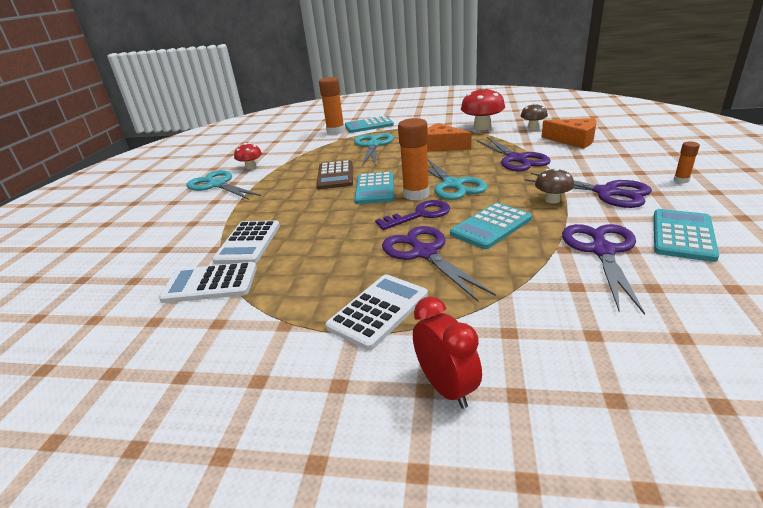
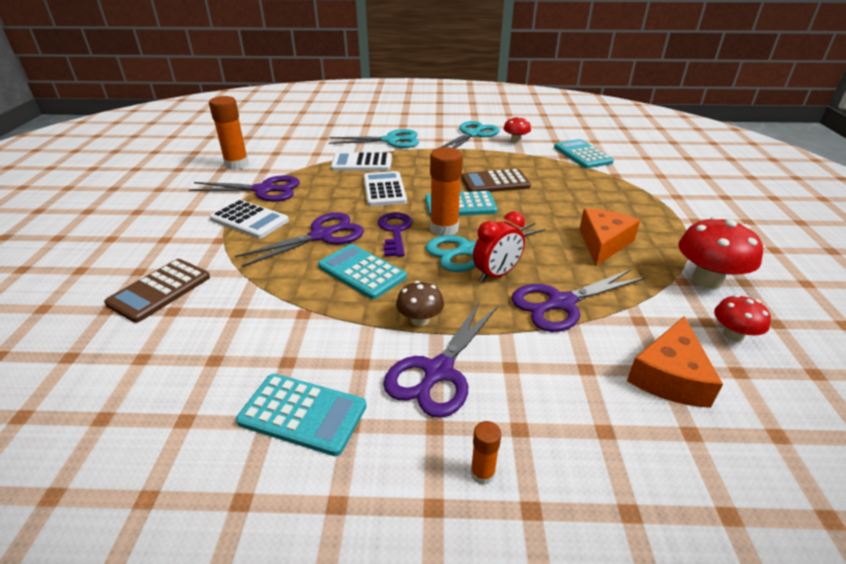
camera: 80 degrees right, 5 degrees up
white calculator [159,262,257,303] -> white calculator moved to [363,171,407,206]
orange glue stick [319,77,345,135] -> orange glue stick moved to [209,96,249,170]
turquoise calculator [345,116,394,133] -> turquoise calculator moved to [554,139,614,168]
turquoise scissors [354,133,394,165] -> turquoise scissors moved to [329,129,419,148]
purple key [375,200,450,230] -> purple key turned 150 degrees counterclockwise [378,212,413,257]
red clock [413,296,482,409] -> red clock moved to [473,211,525,282]
brown mushroom [521,103,548,129] -> red mushroom [714,295,771,342]
purple scissors [562,224,645,315] -> purple scissors moved to [189,175,300,202]
none -> brown calculator [104,259,210,323]

